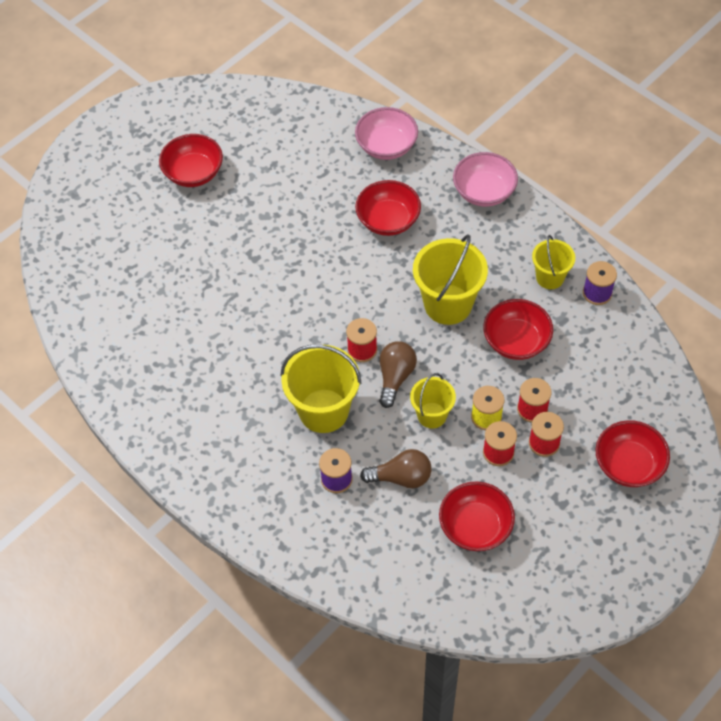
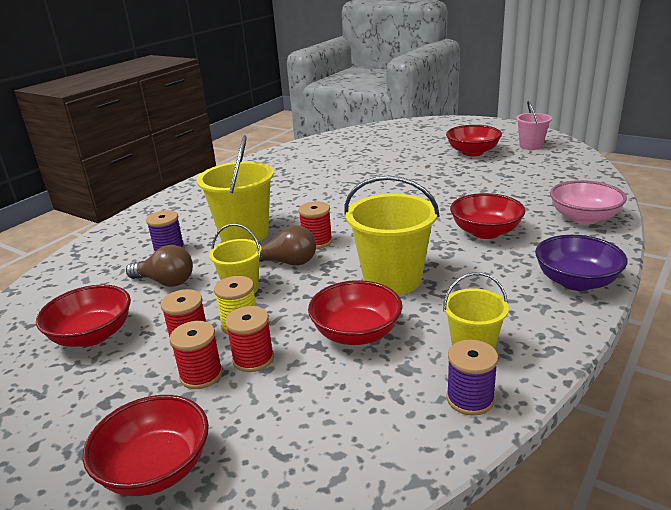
camera: 80 degrees right, 30 degrees down
brown light bulb [360,449,432,488] -> brown light bulb turned 60 degrees counterclockwise [126,245,193,287]
pink bowl [453,152,518,207] -> purple bowl [535,235,628,291]
none -> pink bucket [516,100,552,150]

